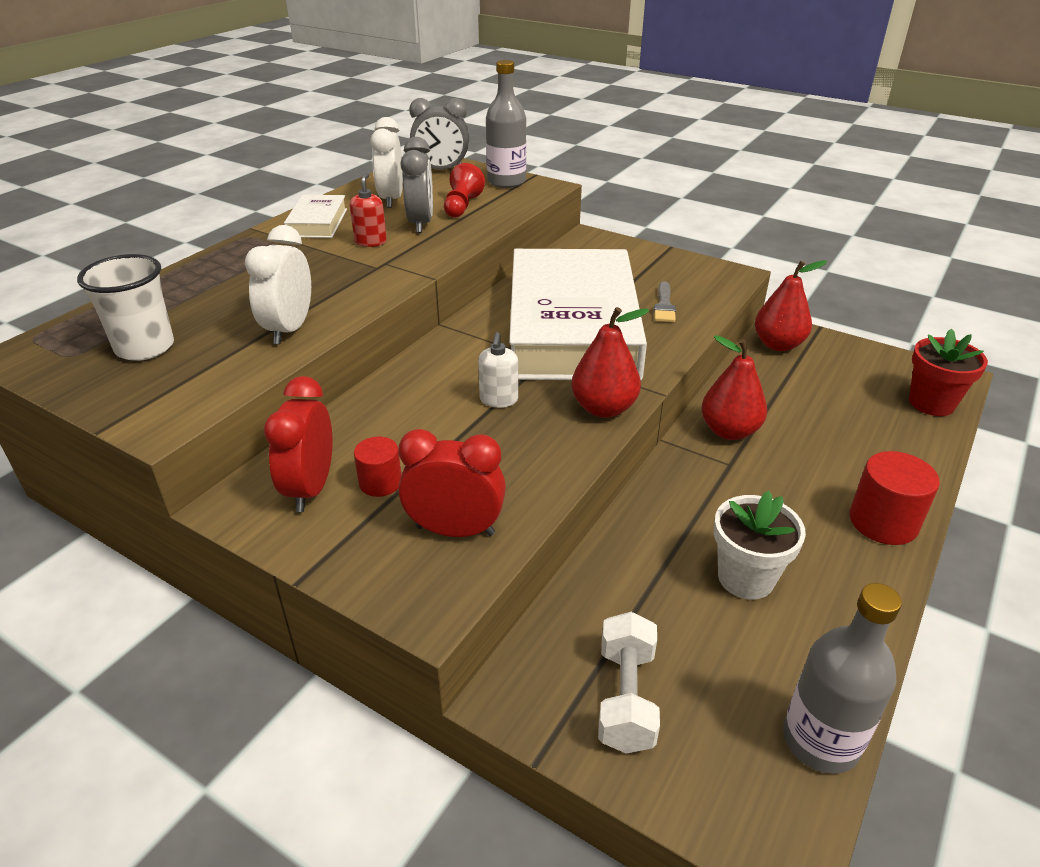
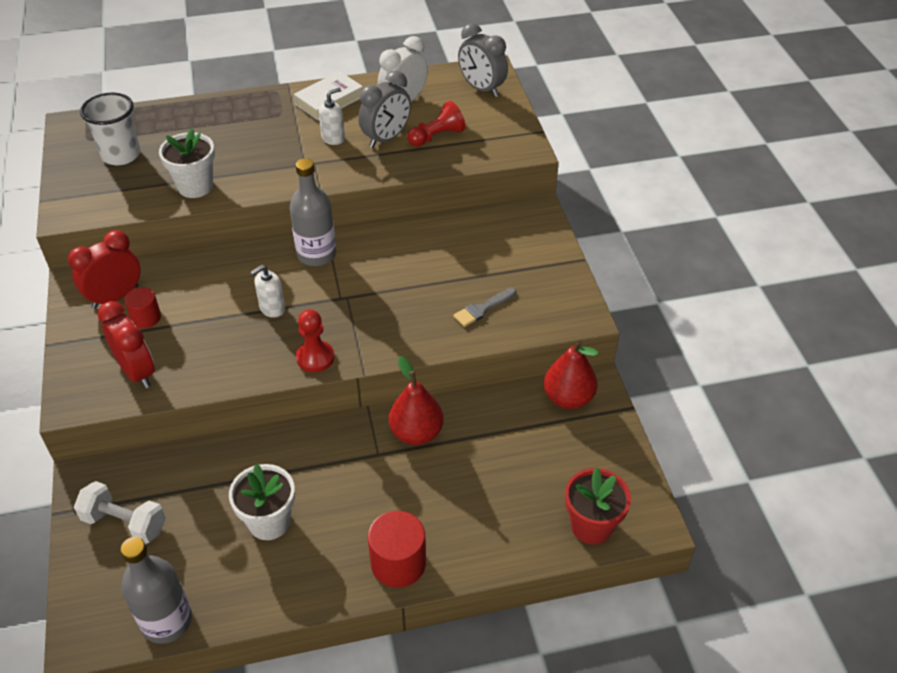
camera: 45 degrees right, 10 degrees up
white clock [245,225,311,344] -> white flower pot [159,128,215,198]
red soap dispenser [350,173,387,247] -> white soap dispenser [318,88,345,145]
grey bottle [486,60,526,188] -> grey bottle moved to [289,158,336,266]
white book [509,249,647,380] -> none
red pear [572,307,649,418] -> red pawn [296,309,334,372]
white dumbbell [598,612,660,754] -> white dumbbell turned 60 degrees clockwise [74,481,166,544]

